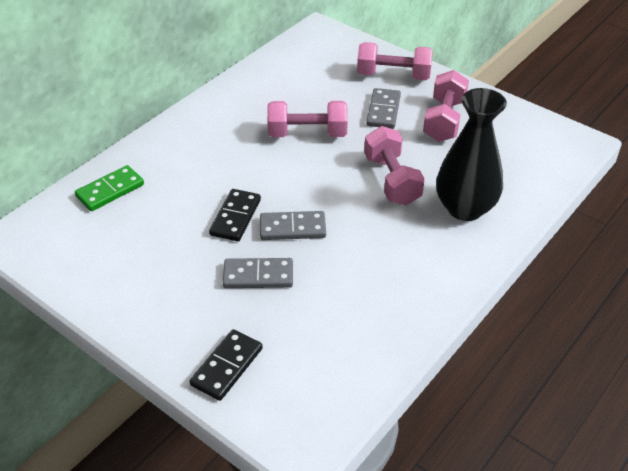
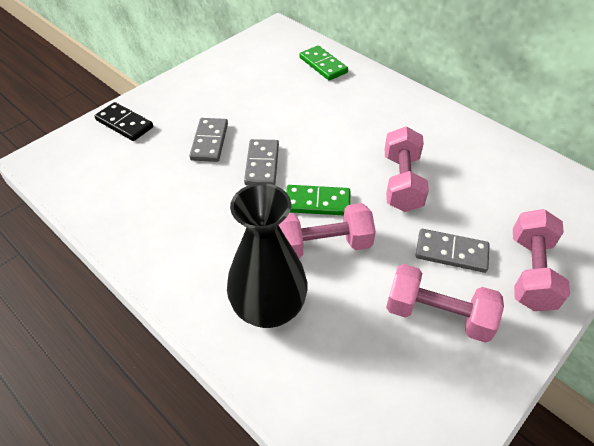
camera: 95 degrees right, 5 degrees up
black domino [209,189,261,241] -> none
none -> green domino [286,185,350,215]

